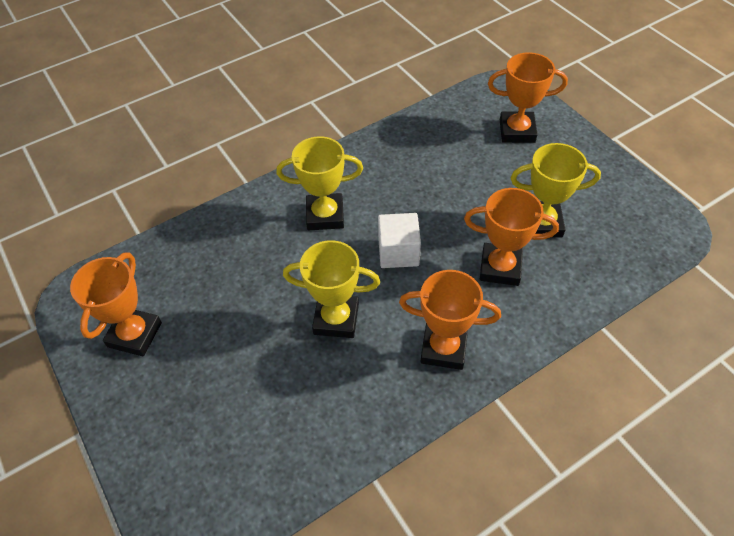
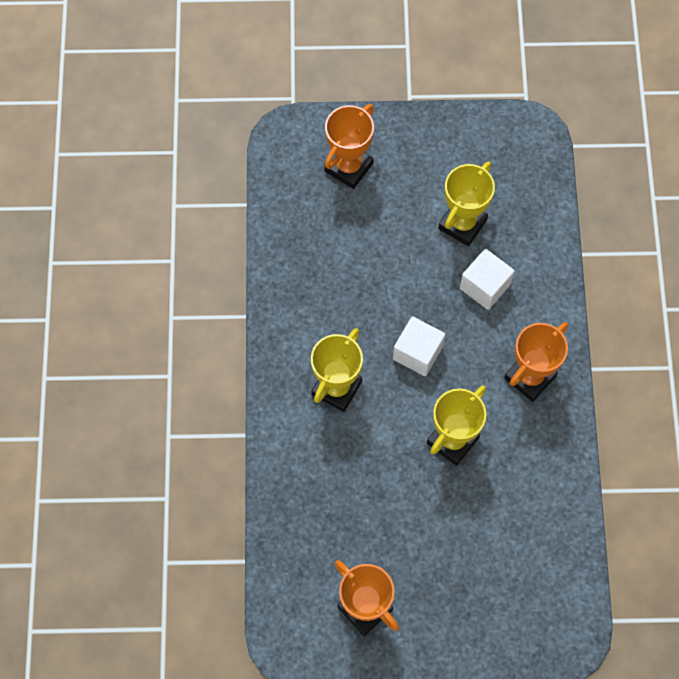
camera: 60 degrees left, 15 degrees up
orange trophy [464,188,559,286] -> white cube [460,249,514,310]

